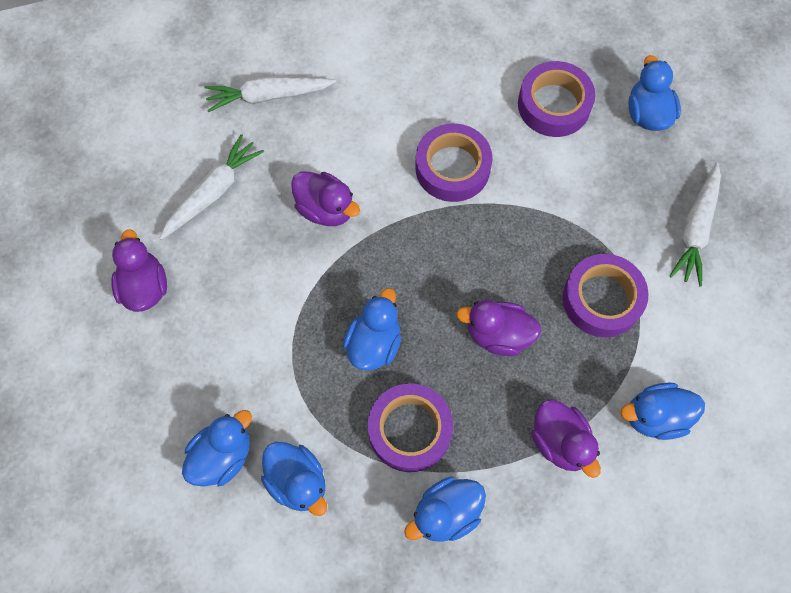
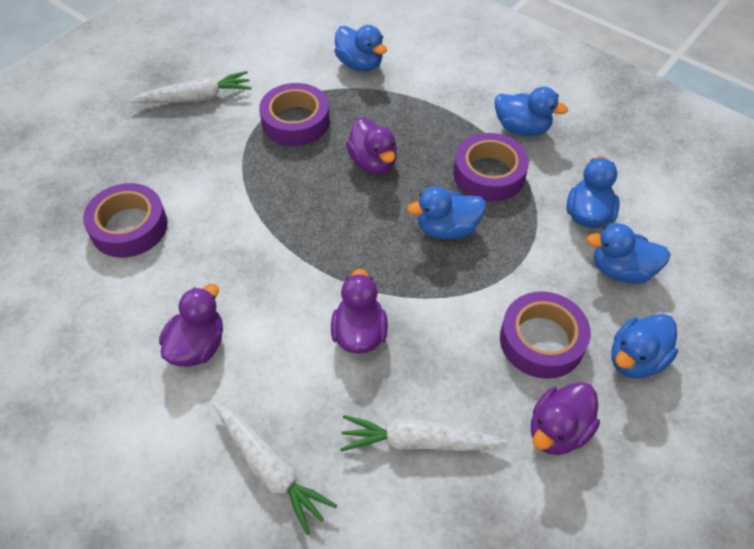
camera: 125 degrees left, 15 degrees down
purple tape [415,123,493,202] -> purple tape moved to [500,291,591,379]
purple duck [531,399,601,478] -> purple duck moved to [159,284,223,367]
blue duck [628,55,681,131] -> blue duck moved to [611,314,678,379]

